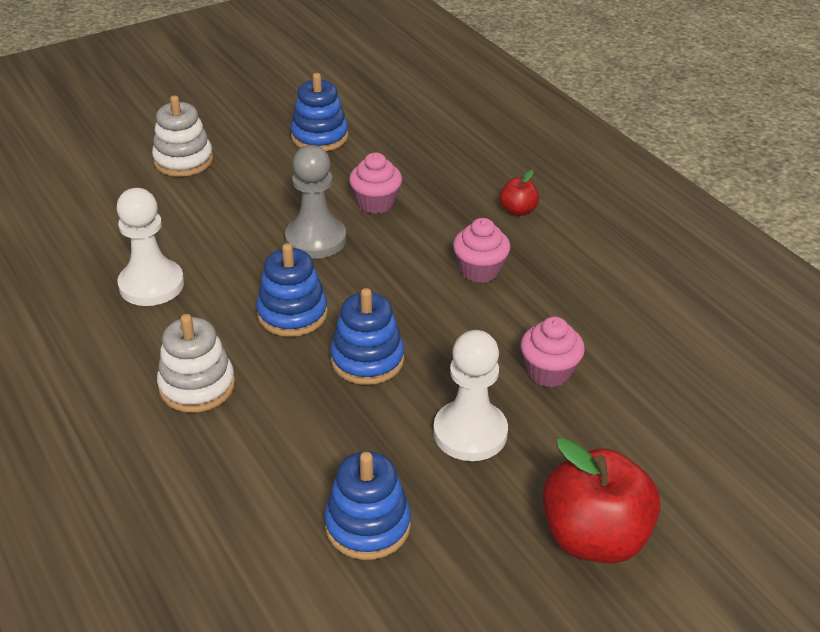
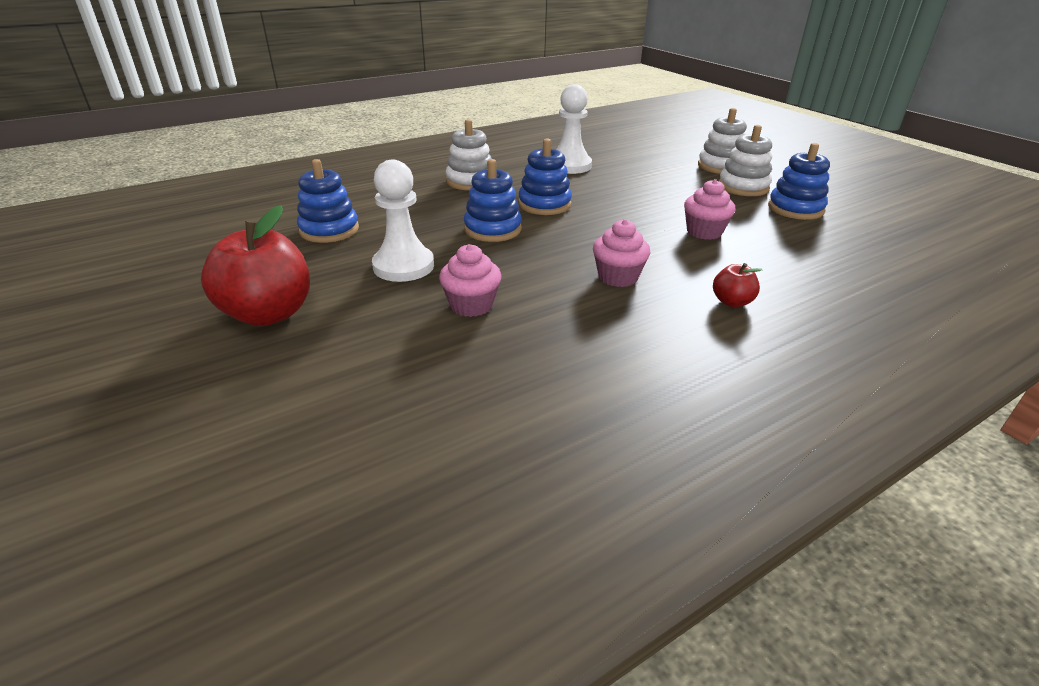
camera: 90 degrees right, 5 degrees down
grey pawn [285,145,346,259] -> none
none -> white stacking toy [719,125,772,196]

